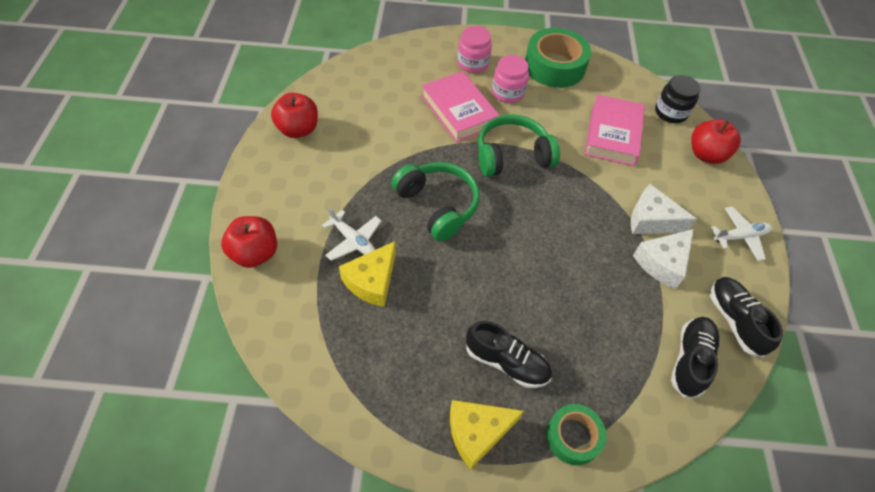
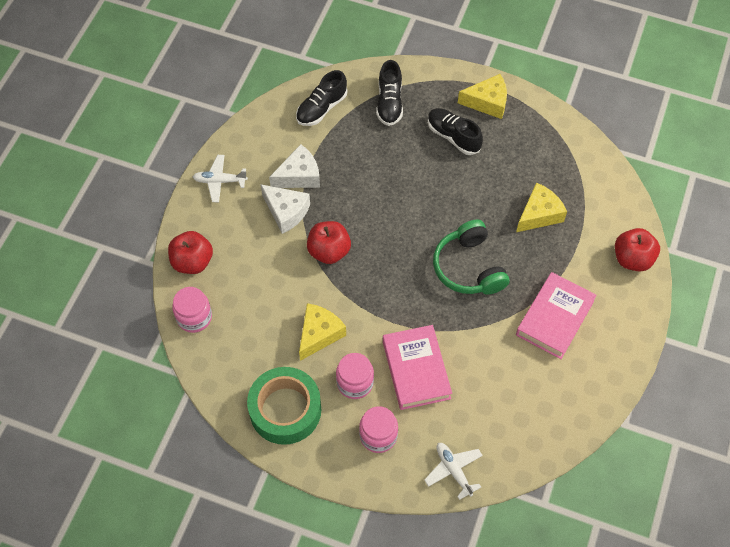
camera: 160 degrees left, 5 degrees up
red apple [271,93,318,138] -> red apple moved to [307,221,351,264]
white plane [322,207,382,261] -> white plane moved to [424,443,483,500]
green headphones [478,114,560,177] -> none
green tape [546,404,606,465] -> none
pink book [585,94,645,166] -> pink book moved to [516,272,597,359]
black jar [655,75,701,123] -> pink jar [172,287,212,333]
black shoe [710,277,783,357] -> black shoe moved to [376,60,403,126]
none -> yellow cheese [299,303,346,361]

